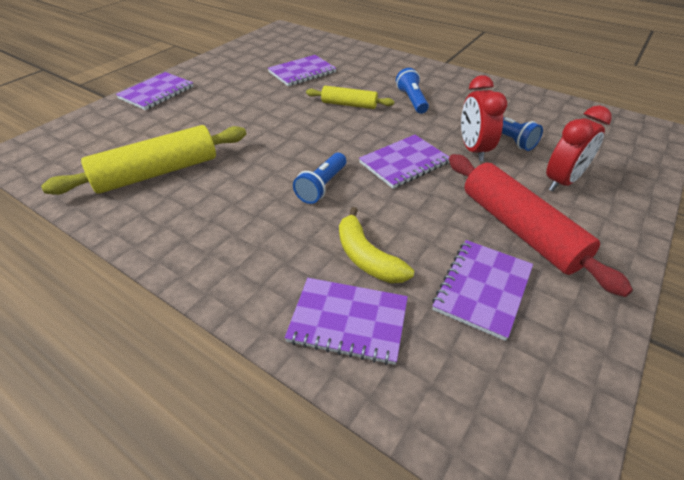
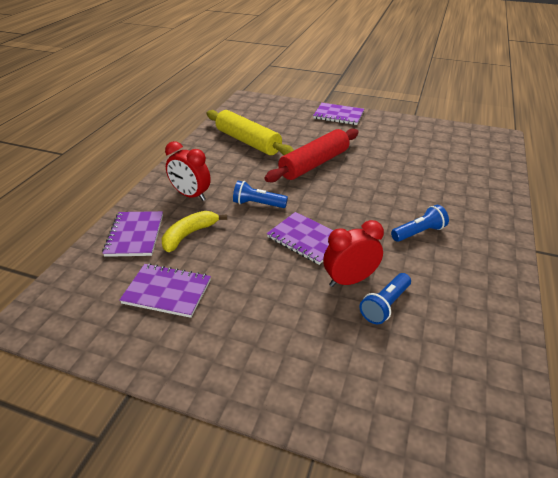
camera: 75 degrees right, 5 degrees down
purple notebook [268,55,336,86] -> none
yellow rolling pin [306,86,394,109] -> none
red rolling pin [449,154,633,297] -> red rolling pin moved to [265,129,359,182]
red clock [546,105,612,191] -> red clock moved to [165,141,211,201]

